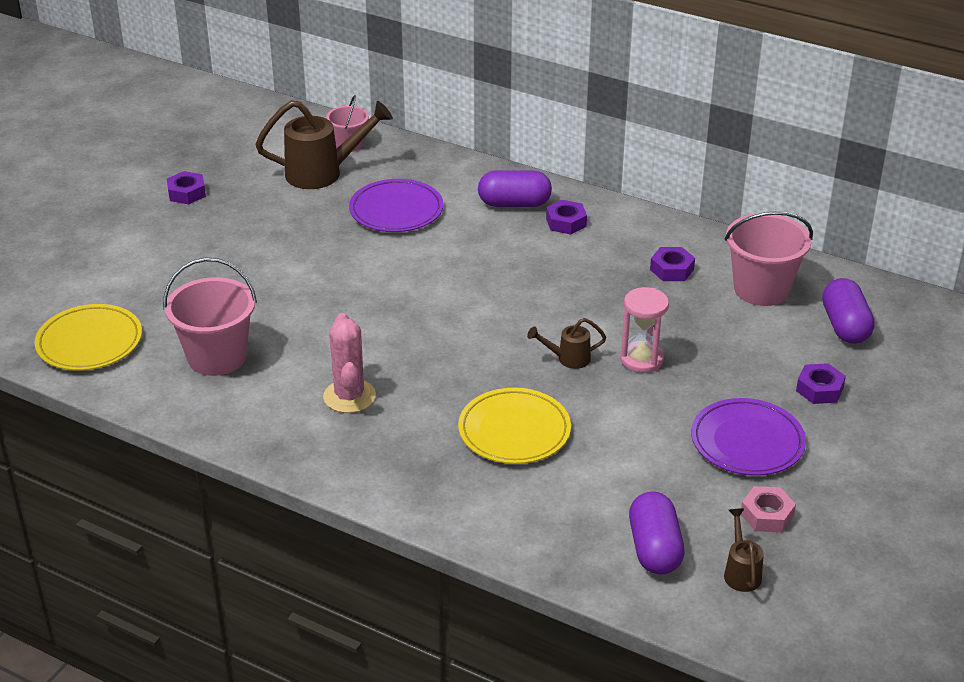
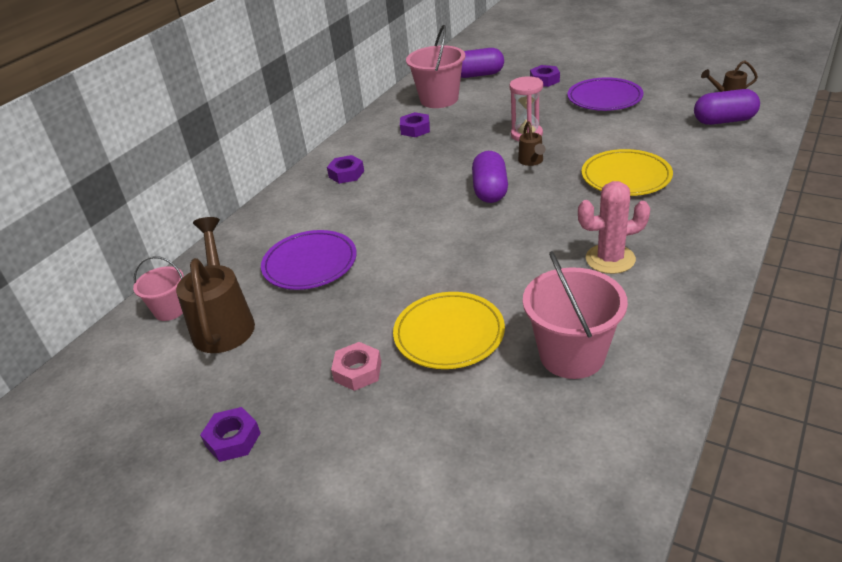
camera: 85 degrees left, 0 degrees up
yellow plate [35,304,142,371] -> yellow plate moved to [393,292,505,369]
purple capsule [478,170,552,207] -> purple capsule moved to [472,151,508,203]
pink nut [741,486,796,532] -> pink nut moved to [331,342,381,391]

